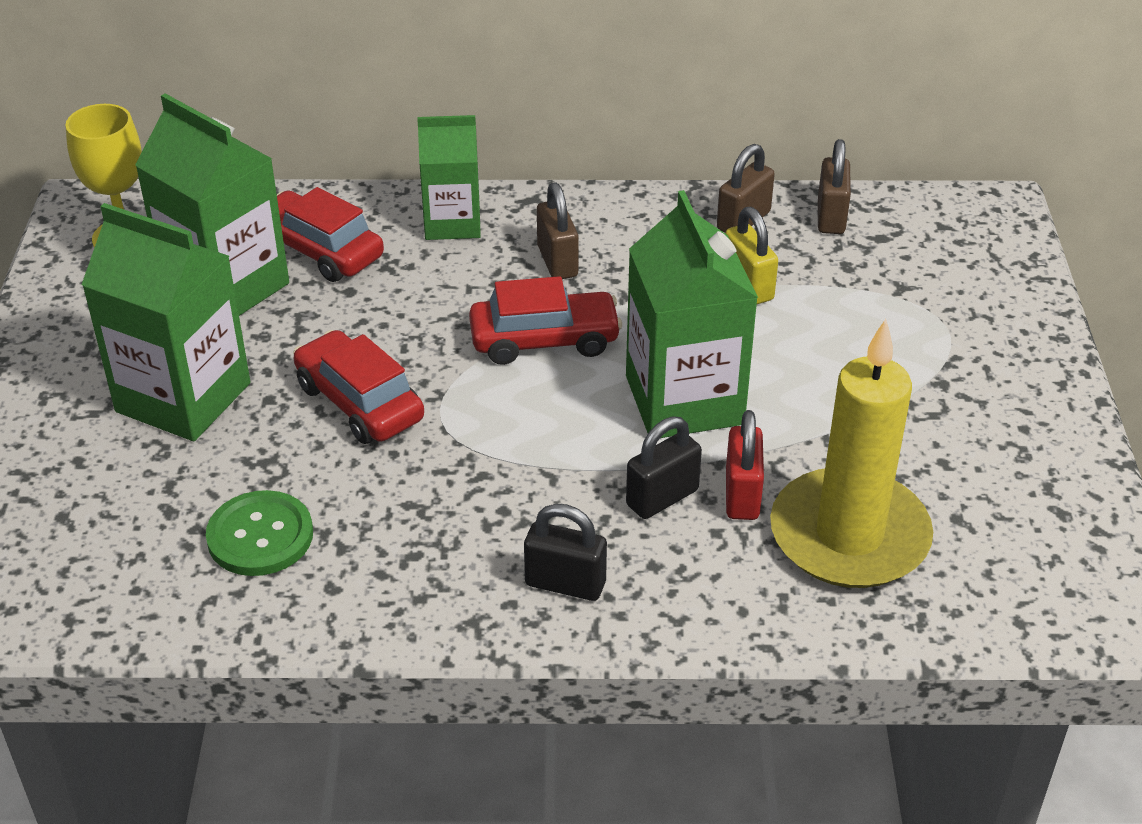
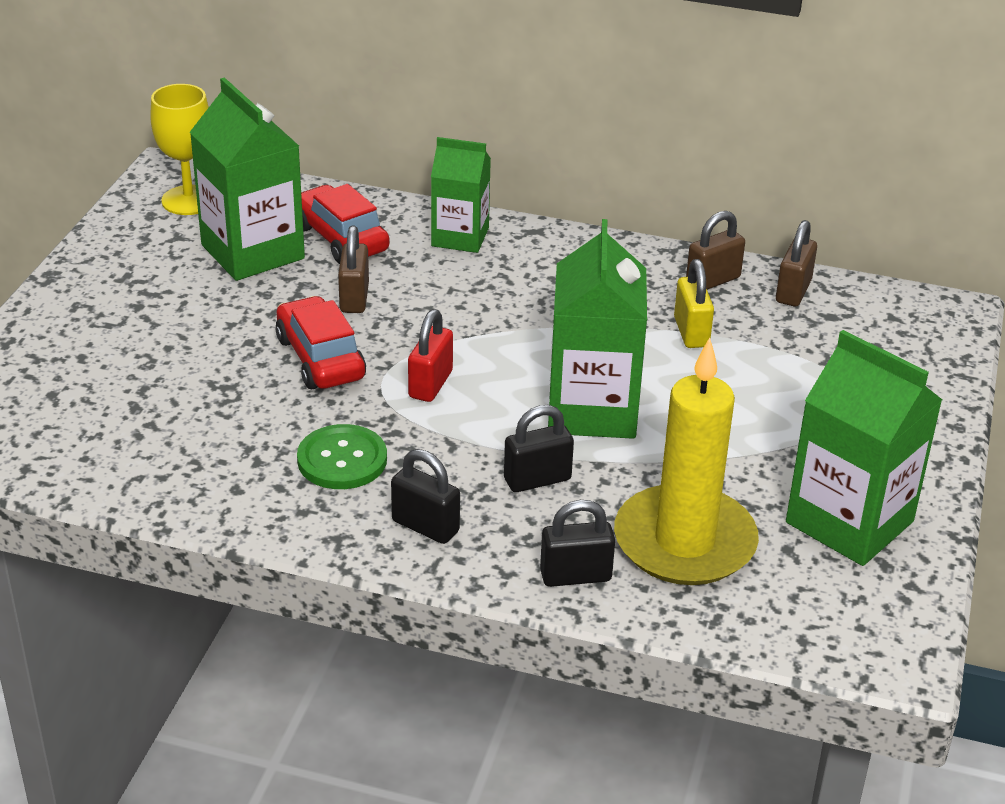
camera: 15 degrees right, 5 degrees down
green carton [82,203,251,441] -> green carton moved to [786,330,942,566]
green button [206,490,313,576] -> green button moved to [297,424,387,489]
red car [469,276,622,365] -> none
brown padlock [537,183,579,279] -> brown padlock moved to [338,226,369,313]
red padlock [726,410,764,520] -> red padlock moved to [408,309,453,402]
none -> black padlock [540,500,615,587]

